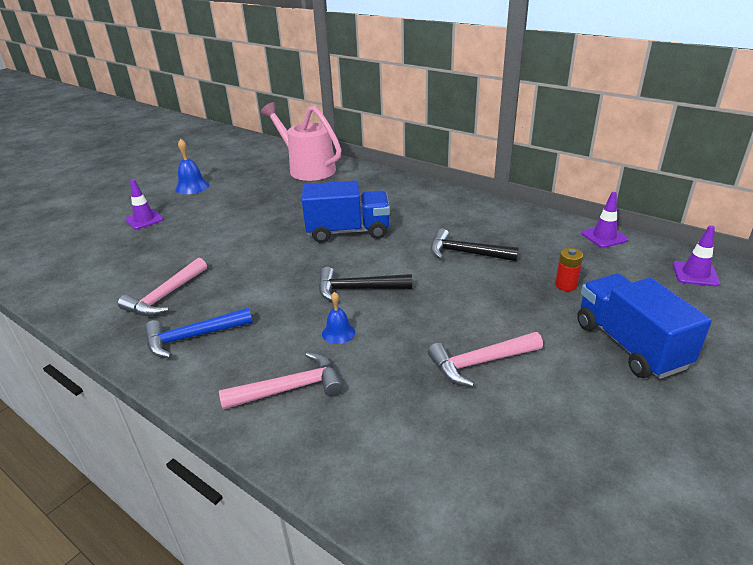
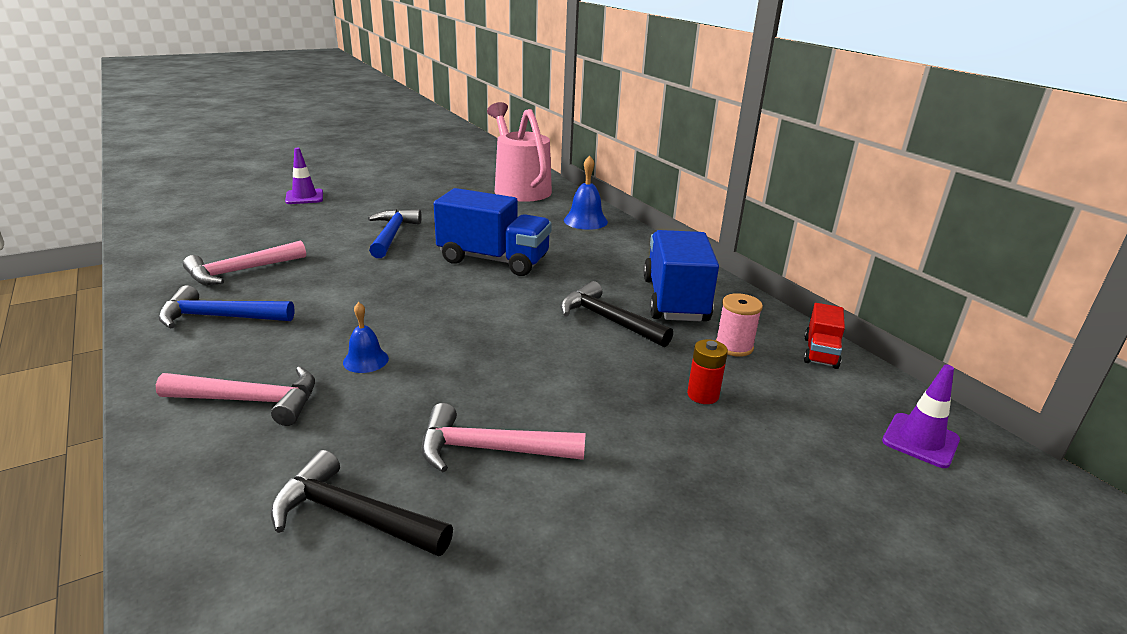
camera: 20 degrees right, 5 degrees down
blue bell [175,138,209,194] -> blue bell moved to [564,155,608,230]
black hammer [319,267,412,301] -> black hammer moved to [270,450,453,556]
blue truck [577,274,712,379] -> blue truck moved to [643,230,719,321]
purple traffic cone [581,192,628,248] -> red truck [804,303,845,369]
none -> blue hammer [368,209,422,258]
none -> pink spool [716,293,763,357]

